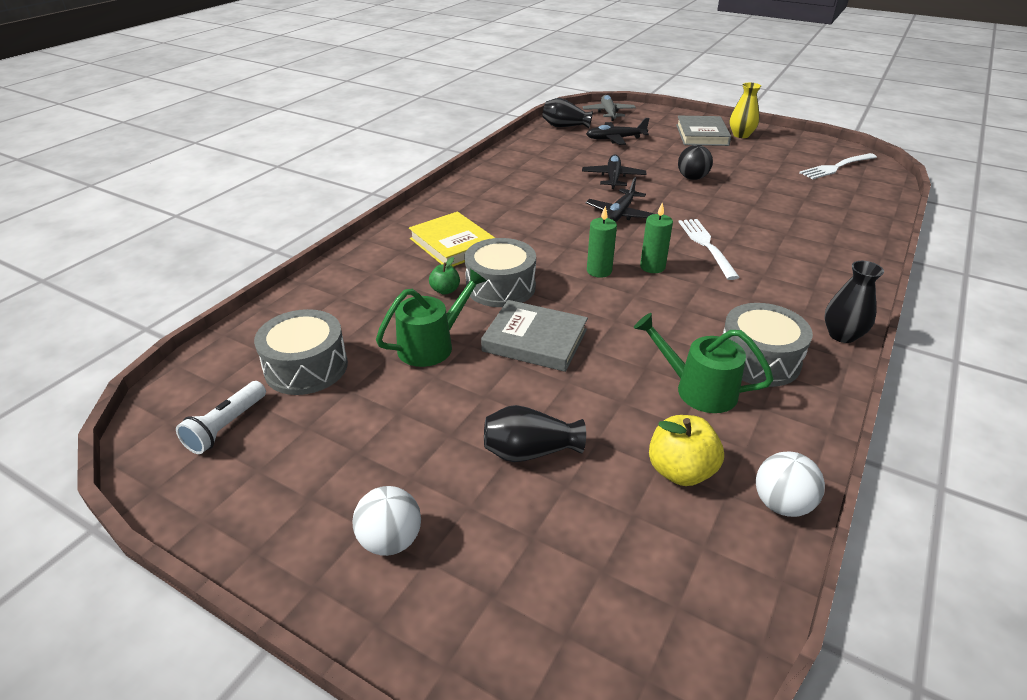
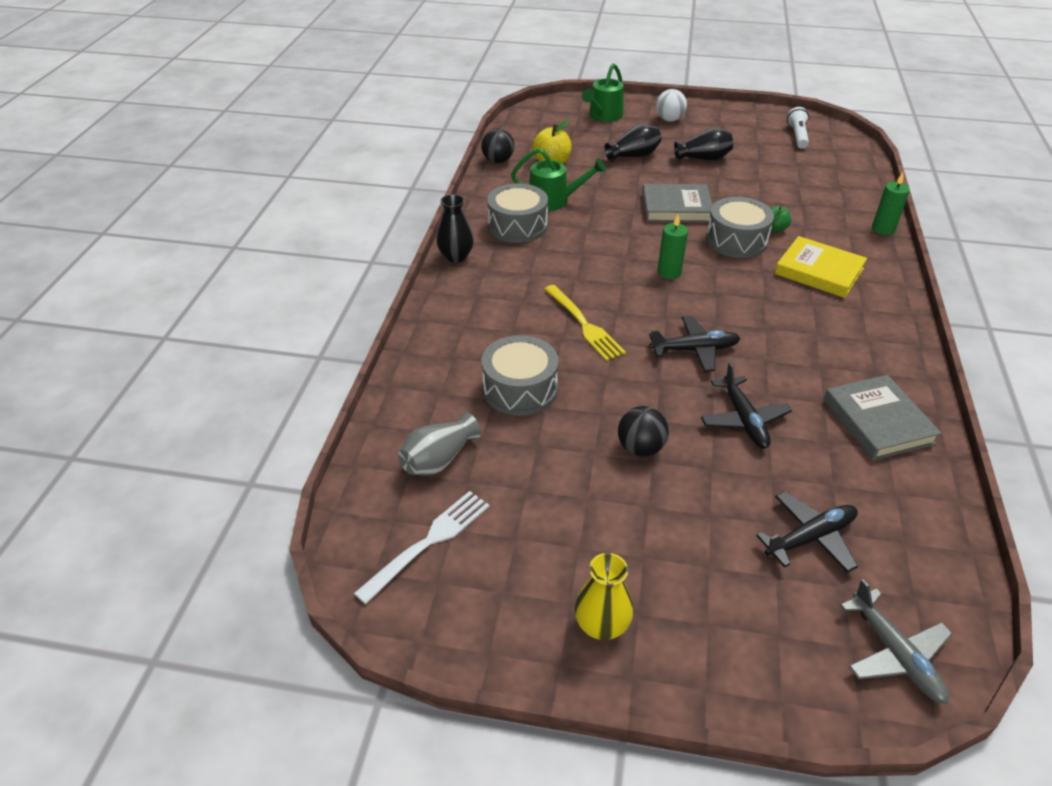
camera: 160 degrees right, 5 degrees up
grey drum [254,309,348,395] -> grey drum moved to [482,335,559,416]
green watering can [376,269,487,367] -> green watering can moved to [582,63,624,122]
black vase [542,98,593,129] -> black vase moved to [674,128,733,161]
black plane [586,177,654,222] -> black plane turned 75 degrees clockwise [649,316,741,372]
green candle [640,202,673,273] -> green candle moved to [872,173,910,235]
grey book [676,116,731,146] -> grey book moved to [824,375,942,460]
white fork [679,219,740,280] -> yellow fork [544,285,626,361]
white ball [756,451,825,517] -> black ball [481,129,514,163]
none -> grey vase [398,413,481,475]

